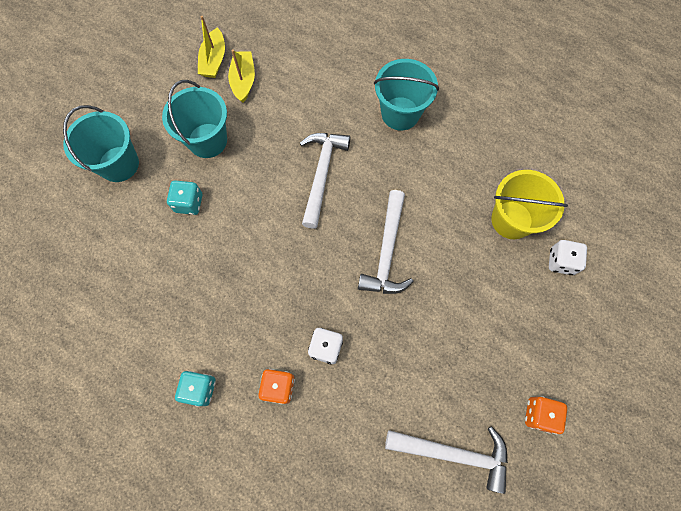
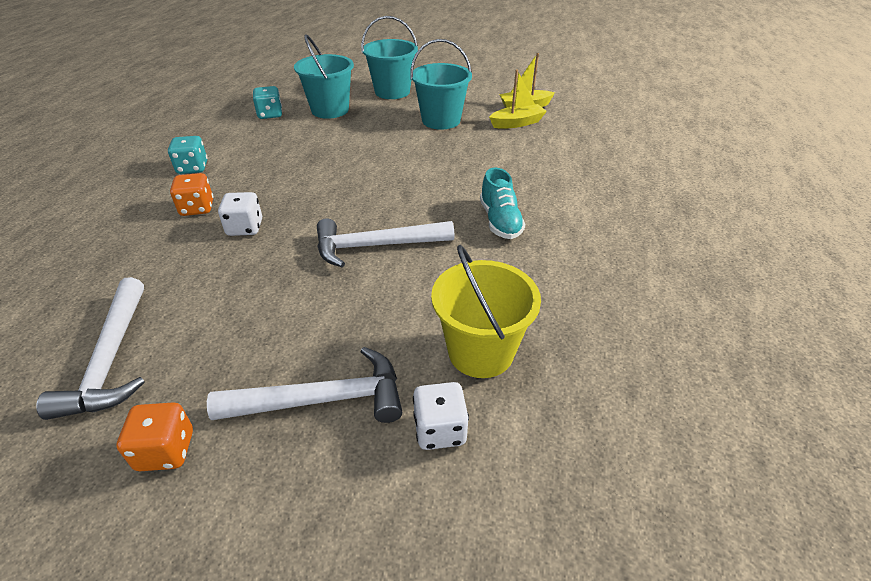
camera: 70 degrees right, 30 degrees down
turquoise dice [167,180,202,215] -> turquoise dice moved to [253,86,282,119]
white hammer [300,133,351,229] -> white hammer moved to [207,347,402,423]
turquoise bucket [374,59,439,131] -> turquoise bucket moved to [294,34,354,119]
none -> turquoise shoe [480,168,525,239]

